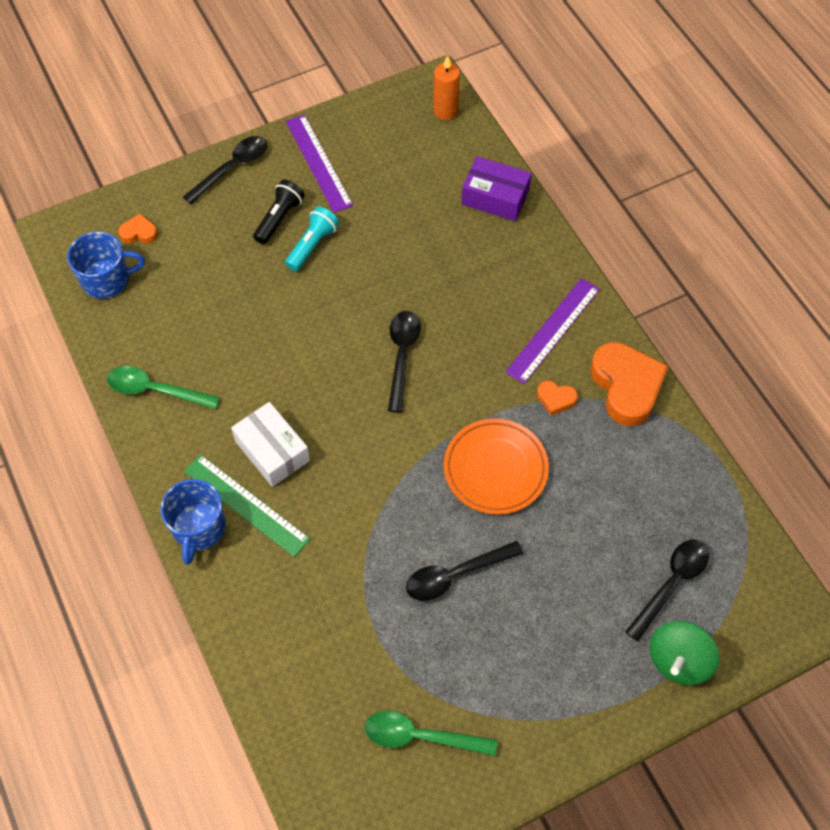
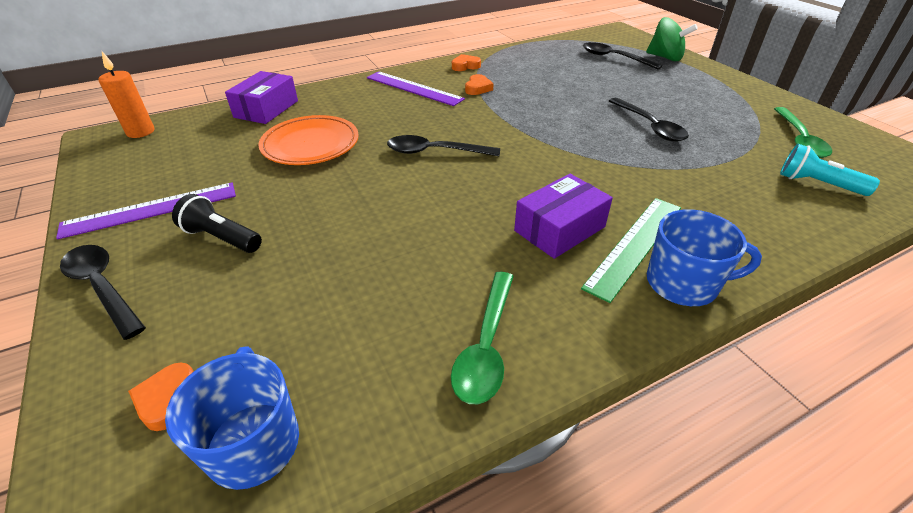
camera: 90 degrees left, 20 degrees down
white box [231,402,310,487] -> purple box [514,174,613,259]
turquoise flashlight [285,206,339,271] -> turquoise flashlight moved to [780,144,880,196]
orange plate [444,419,549,515] -> orange plate moved to [258,115,359,165]
orange heart [590,342,668,426] -> orange heart [452,54,481,71], size x0.47

